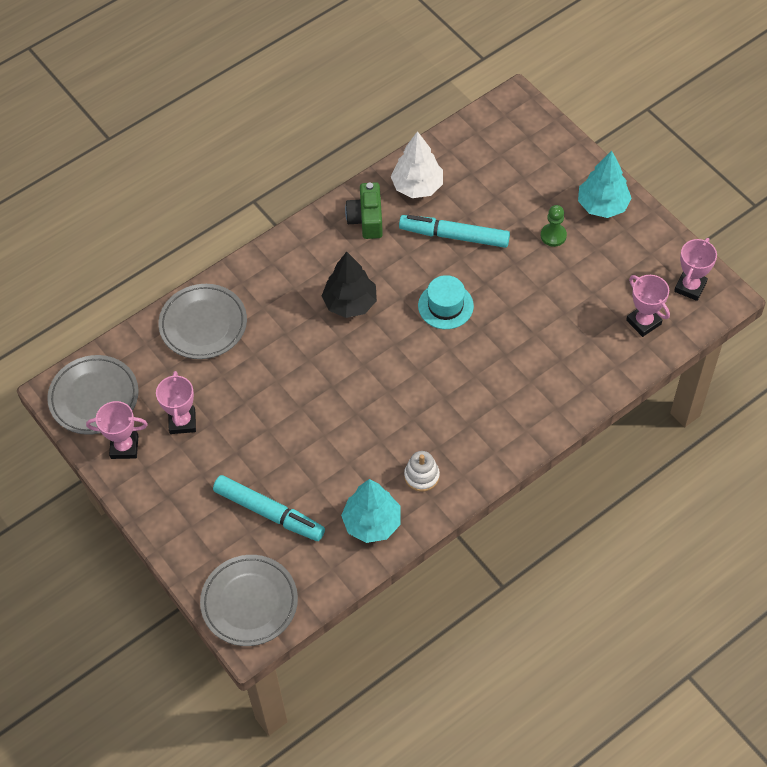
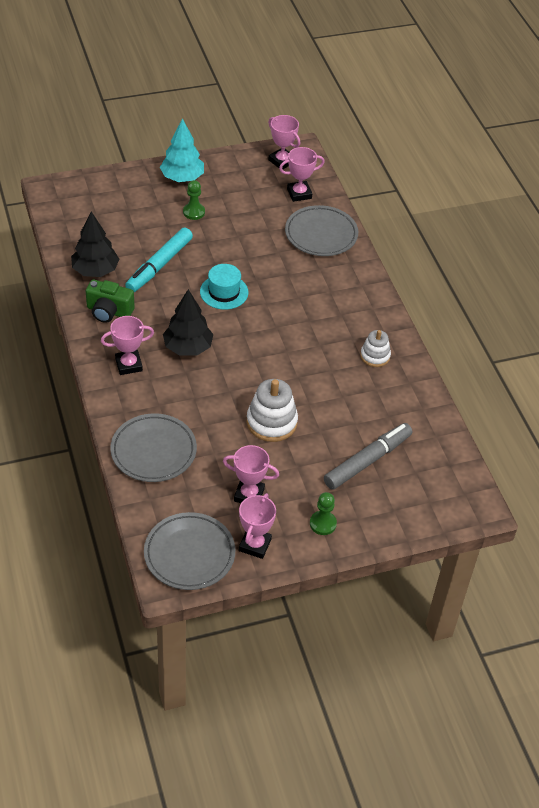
camera: 75 degrees left, 10 degrees down
grey plate [200,555,298,646] -> grey plate moved to [285,205,358,256]
turquoise marker [213,475,325,541] -> grey marker [324,423,412,490]
turquoise tree [341,479,400,543] -> none
white tree [391,131,443,198] -> black tree [71,211,119,277]
none -> pink trophy [101,316,154,375]
none -> white stacking toy [247,379,298,442]
none -> green pawn [310,492,337,535]

